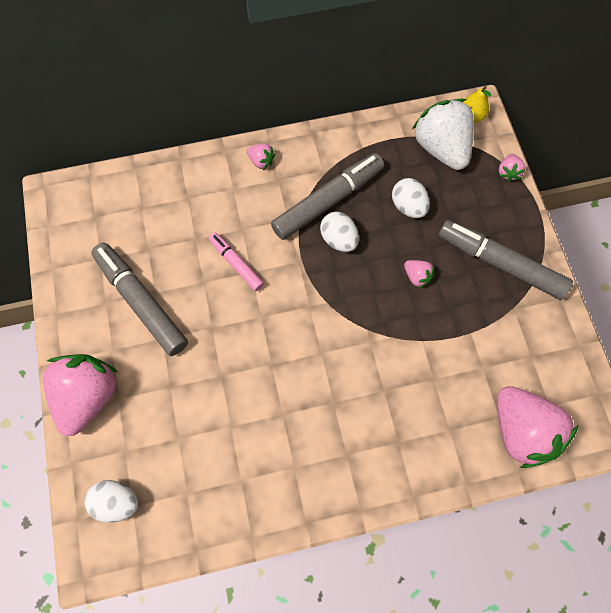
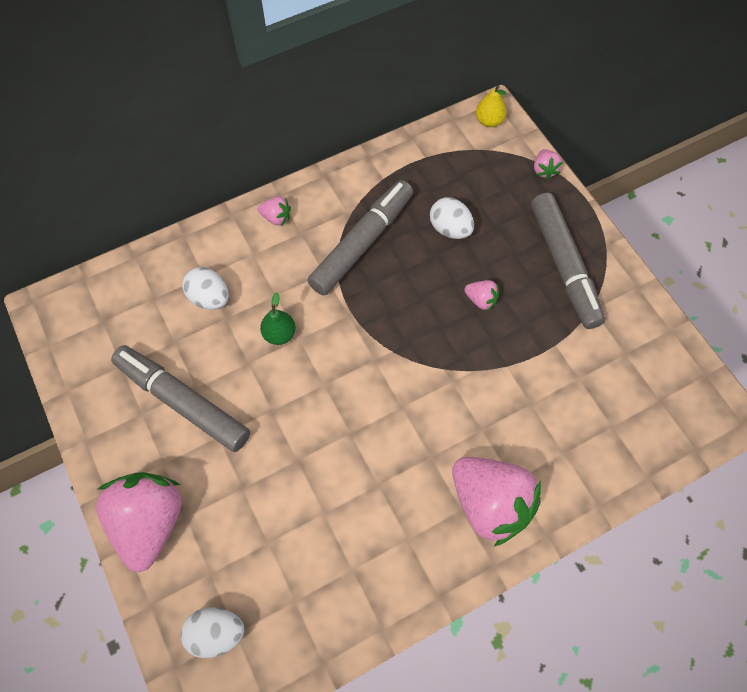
camera: 15 degrees left, 5 degrees down
pink marker [209,232,264,291] -> green pear [260,292,296,345]
white egg [320,212,359,252] -> white egg moved to [182,267,229,310]
white strawberry [412,99,474,170] -> none
grey marker [438,220,573,300] -> grey marker turned 120 degrees counterclockwise [531,193,605,329]
pink strawberry [497,386,578,468] -> pink strawberry moved to [452,457,541,546]

